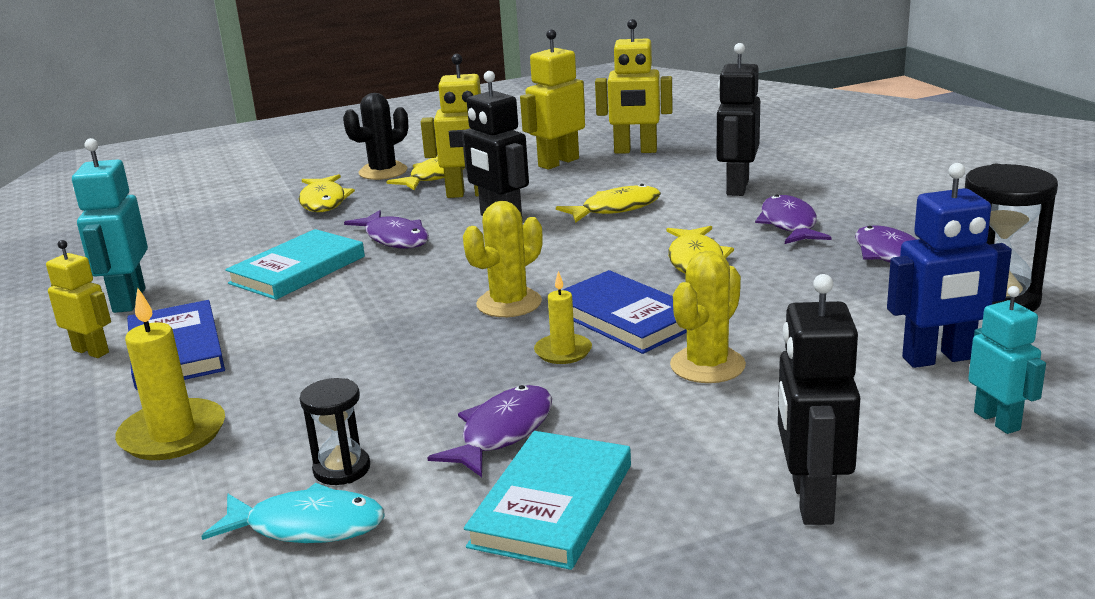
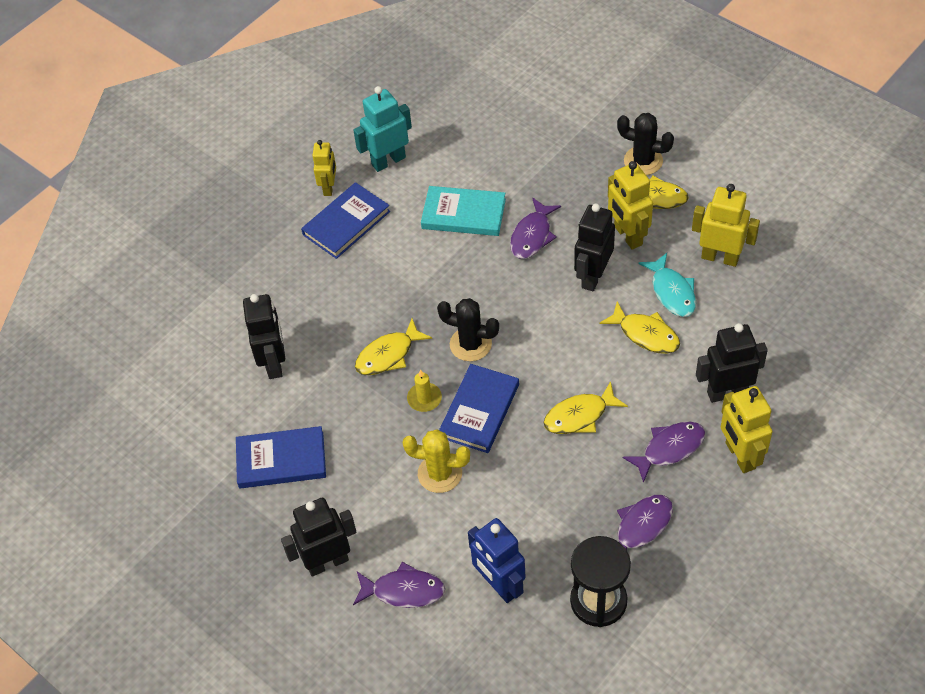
camera: 65 degrees right, 30 degrees up
yellow candle [115,288,225,460] -> none
turquoise fish [201,483,385,543] -> turquoise fish moved to [638,253,696,317]
yellow fish [299,174,355,212] -> yellow fish moved to [355,318,432,375]
black hourglass [300,378,370,485] -> black robot [243,294,285,379]
purple fish [427,385,552,477] -> purple fish moved to [353,562,445,608]
yellow cactus [463,201,543,317] -> black cactus [437,298,499,361]
turquoise book [464,431,631,570] -> blue book [236,426,326,489]
yellow robot [595,19,673,154] -> yellow robot moved to [721,386,772,473]
turquoise robot [968,286,1046,434] -> none

